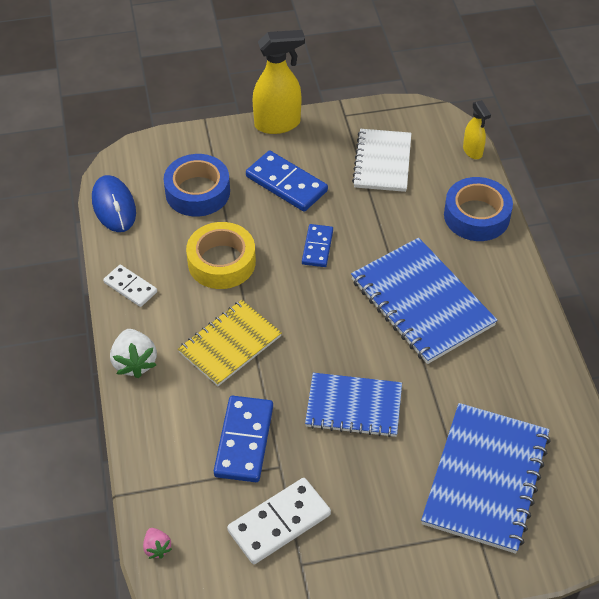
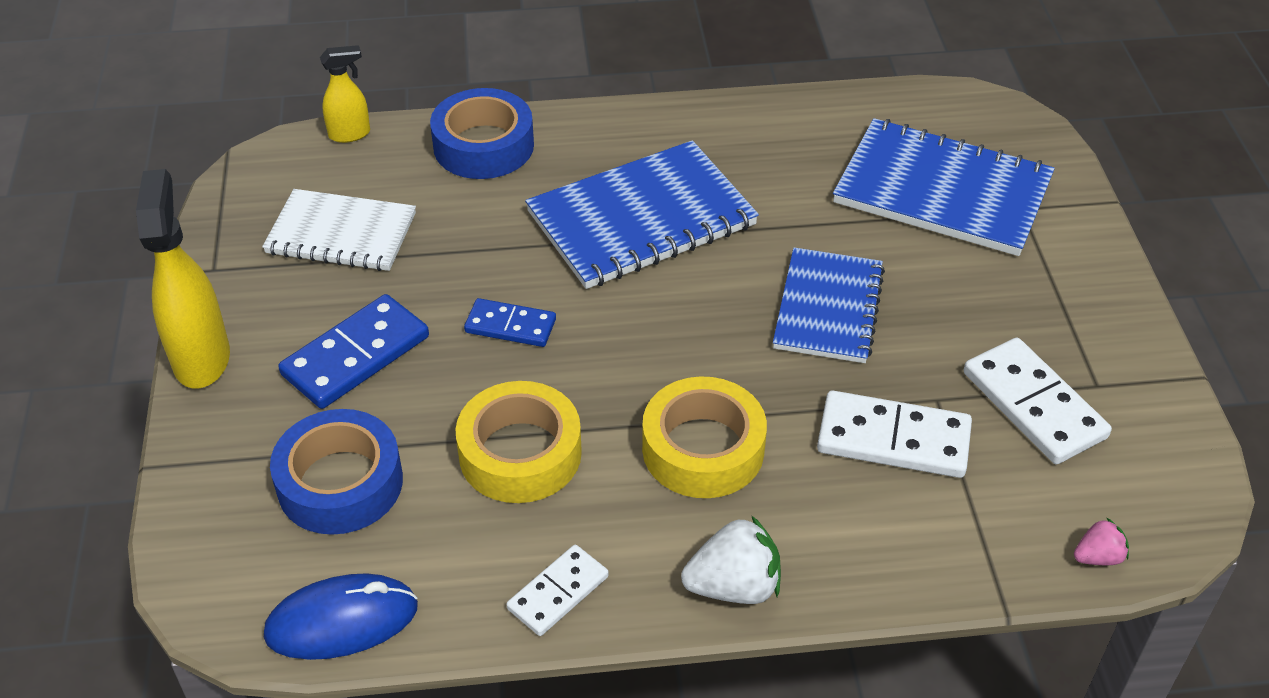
camera: 85 degrees left, 5 degrees down
yellow notebook [178,300,282,386] -> yellow tape [642,376,767,498]
blue domino [214,396,273,482] -> white domino [817,391,972,478]

